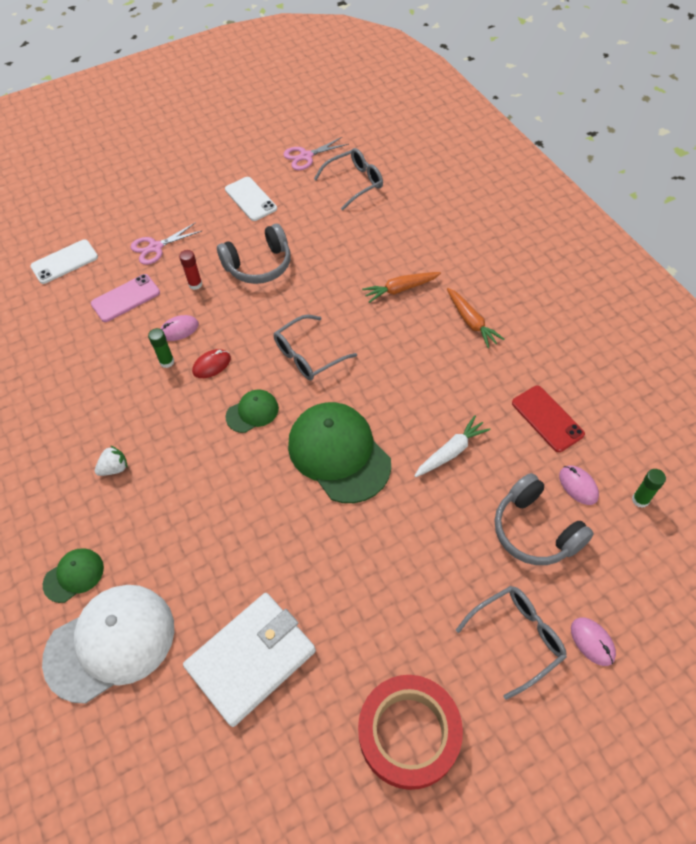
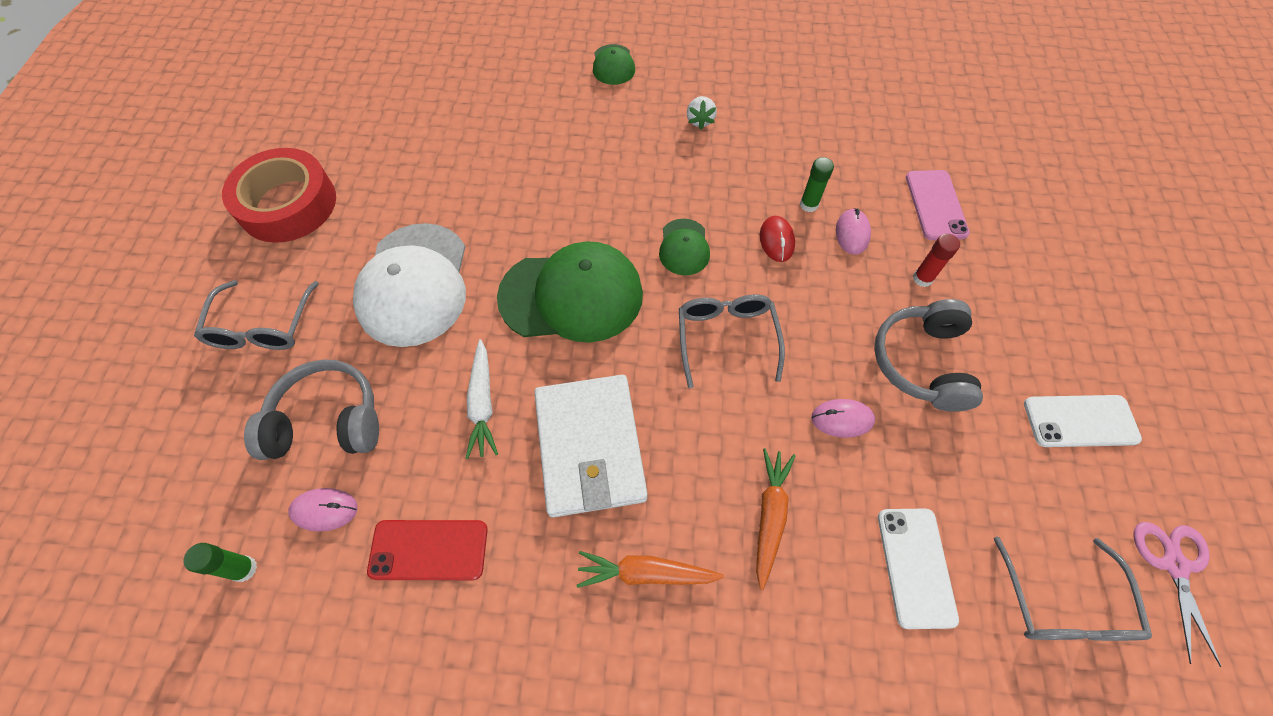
camera: 120 degrees right, 5 degrees up
white phone [30,239,98,284] -> white phone moved to [878,508,959,629]
white cap [42,585,174,704] -> white cap moved to [353,223,466,347]
pink scissors [131,222,202,265] -> none
white wallet [183,593,316,727] -> white wallet moved to [534,375,648,518]
pink mouse [571,617,616,666] -> pink mouse moved to [811,399,875,438]

